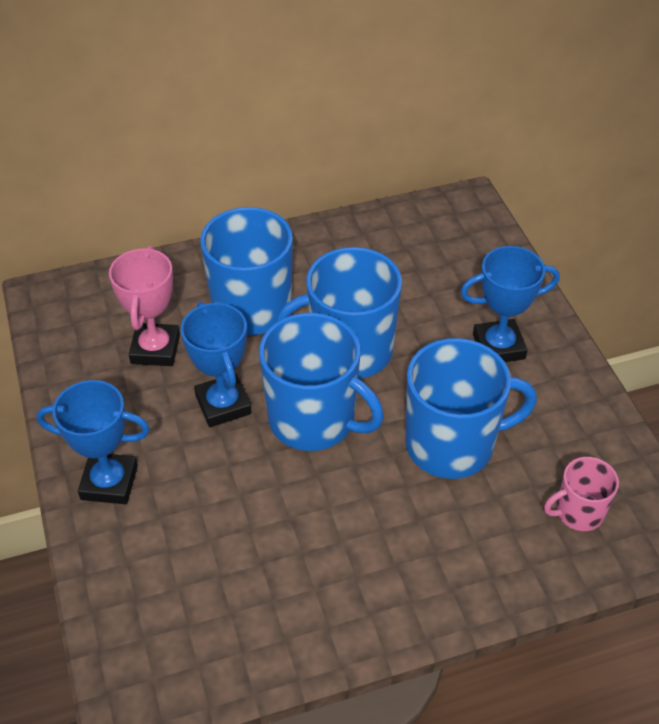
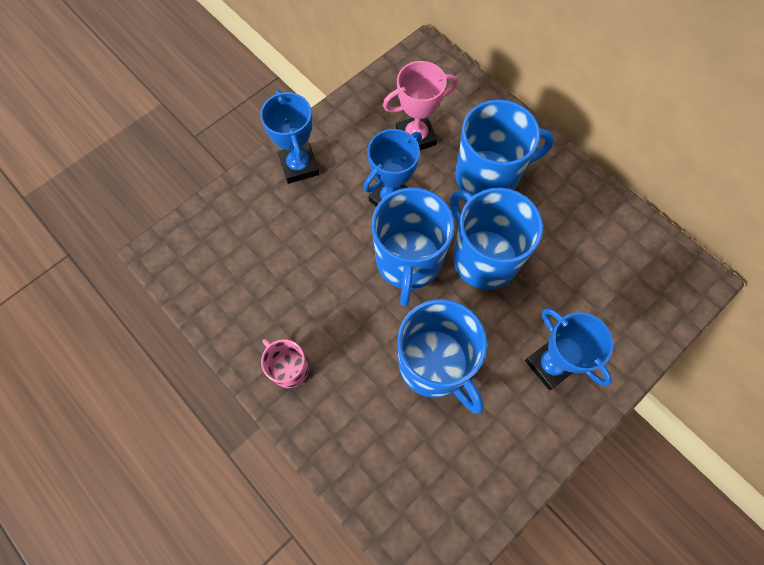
camera: 65 degrees right, 20 degrees up
pink mug [544,457,619,531] -> pink mug moved to [261,339,308,388]

